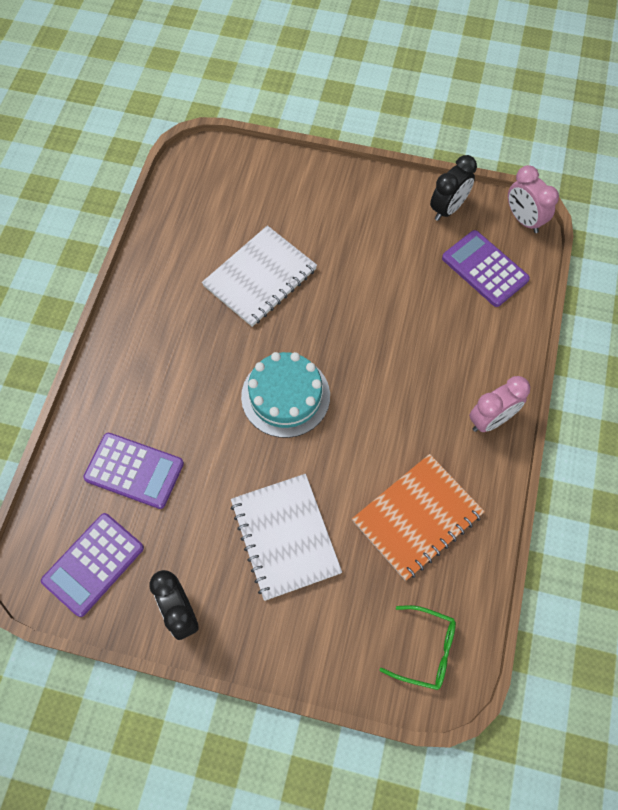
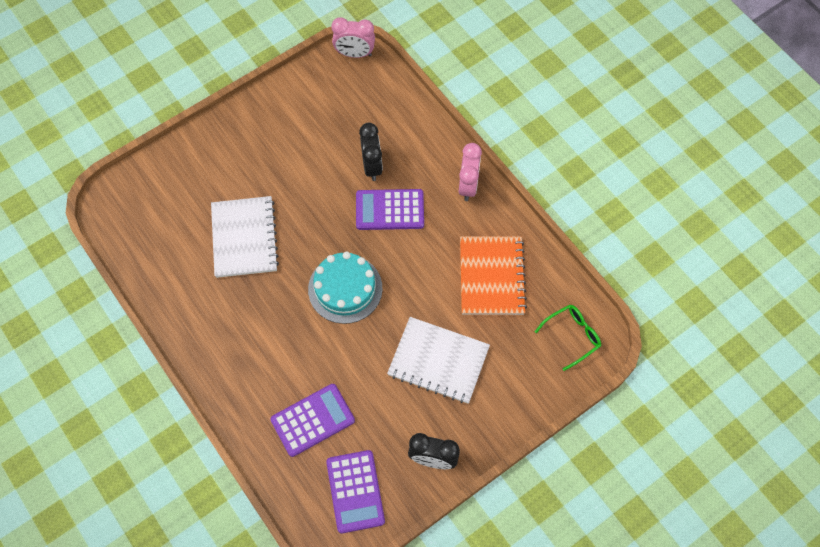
camera: 50 degrees left, 0 degrees up
black clock [430,155,477,221] -> black clock moved to [359,123,383,181]
purple calculator [442,230,530,307] -> purple calculator moved to [356,189,424,230]

